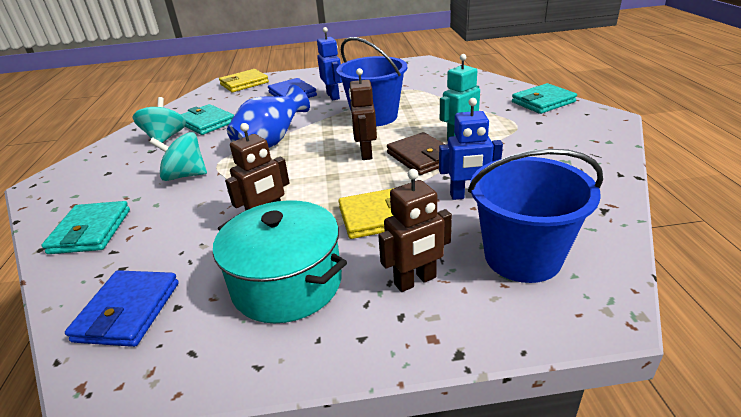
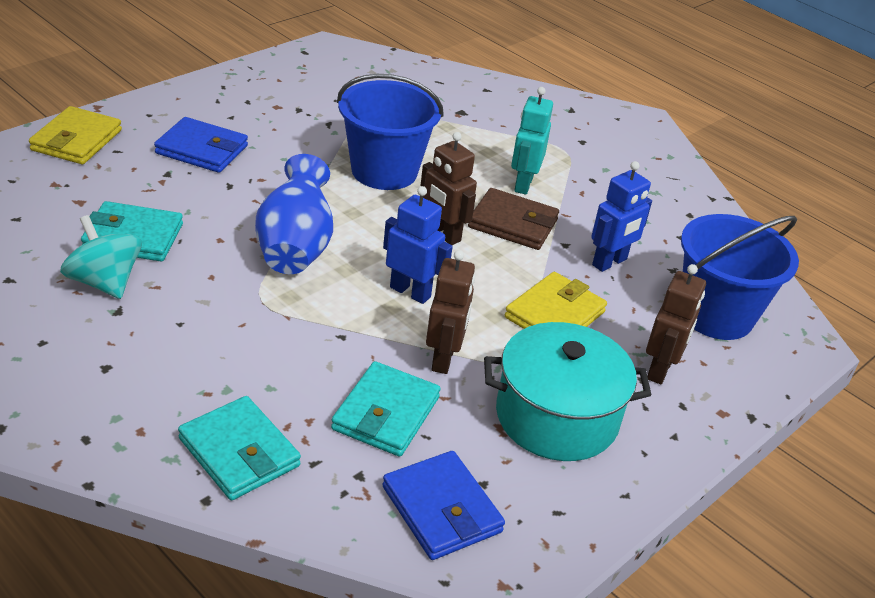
camera: 45 degrees left, 5 degrees up
turquoise spinning top [149,132,207,181] -> none
blue robot [317,27,342,100] -> blue robot moved to [383,186,453,304]
turquoise wallet [512,83,577,114] -> turquoise wallet moved to [331,361,441,457]

